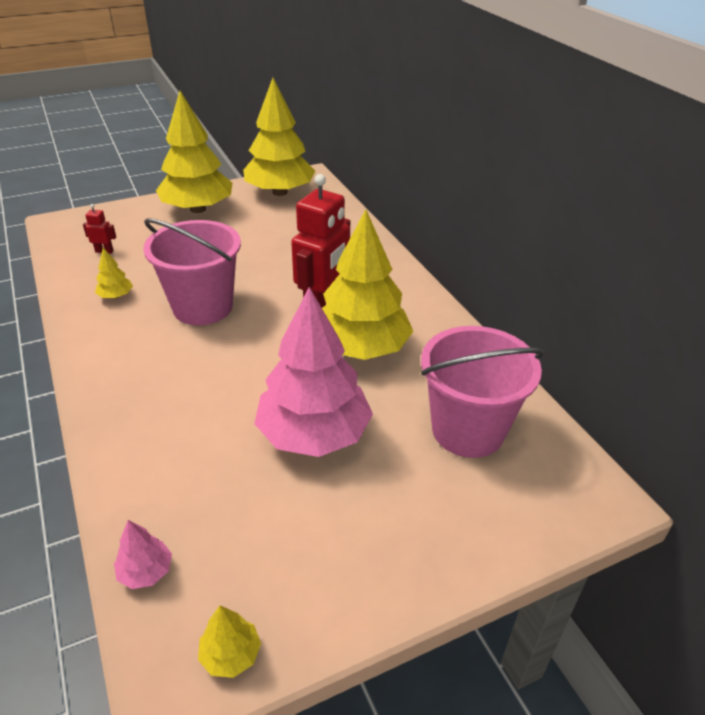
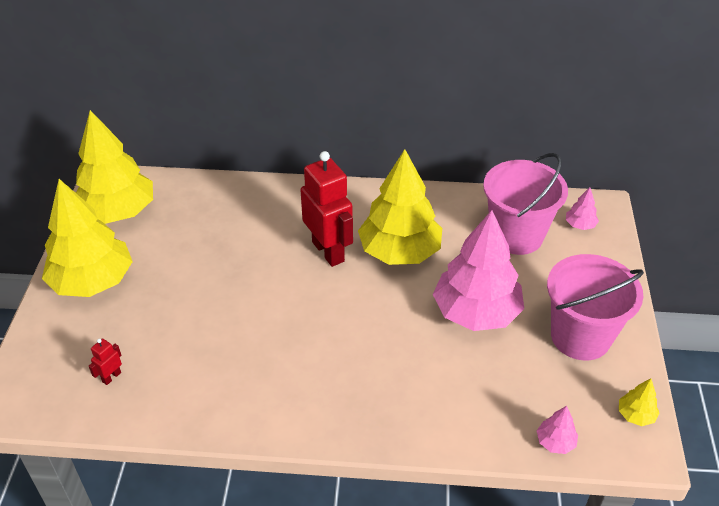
camera: 60 degrees left, 5 degrees up
yellow tree [95,248,133,299] -> none
pink bucket [143,218,241,325] -> pink bucket moved to [547,254,644,361]
none -> pink tree [566,187,599,230]

